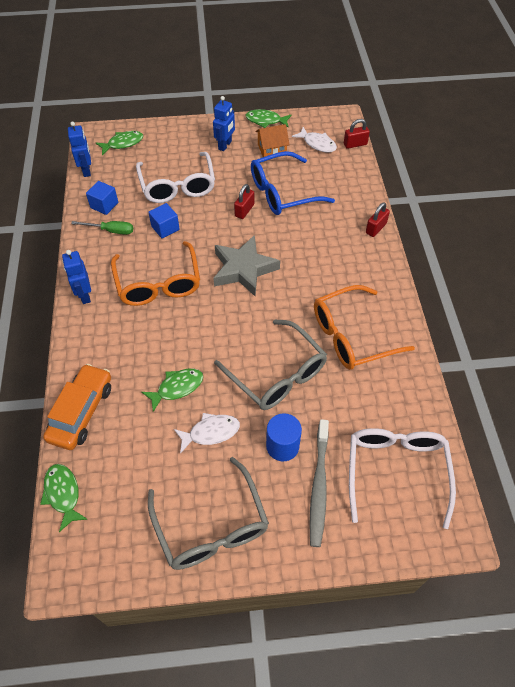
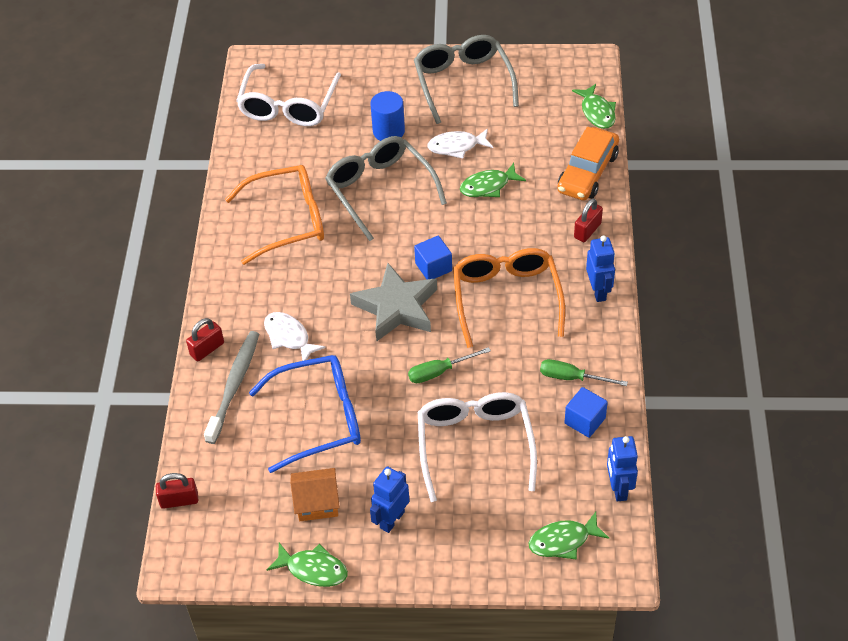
camera: 170 degrees left, 5 degrees down
blue cube [148,203,180,238] -> blue cube moved to [414,236,452,279]
red padlock [234,184,254,219] -> red padlock moved to [574,199,603,242]
white fish [292,127,337,153] -> white fish moved to [264,312,326,361]
grey toothbrush [309,419,329,547] -> grey toothbrush moved to [204,331,259,444]
none -> green screwdriver [408,347,491,383]

